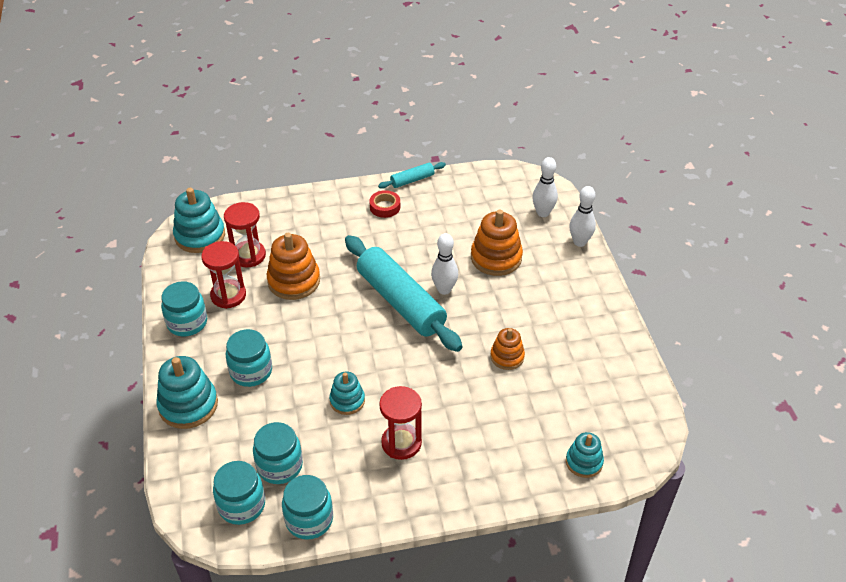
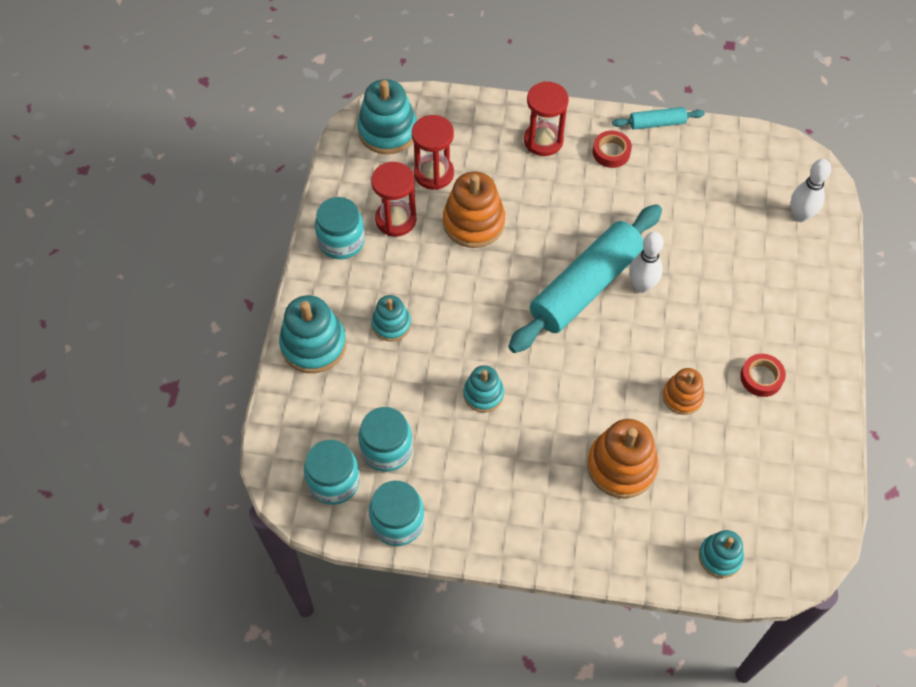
camera: 20 degrees right, 15 degrees up
turquoise jar [226,329,272,387] -> turquoise stacking toy [372,295,411,342]
turquoise rolling pin [345,235,463,352] -> turquoise rolling pin turned 60 degrees clockwise [508,204,662,353]
red hourglass [379,386,422,460] -> red hourglass moved to [524,81,569,156]
orange stacking toy [471,209,523,276] -> orange stacking toy moved to [587,419,659,498]
white bowling pin [570,186,596,247] -> none
none -> red tape [740,354,786,397]

